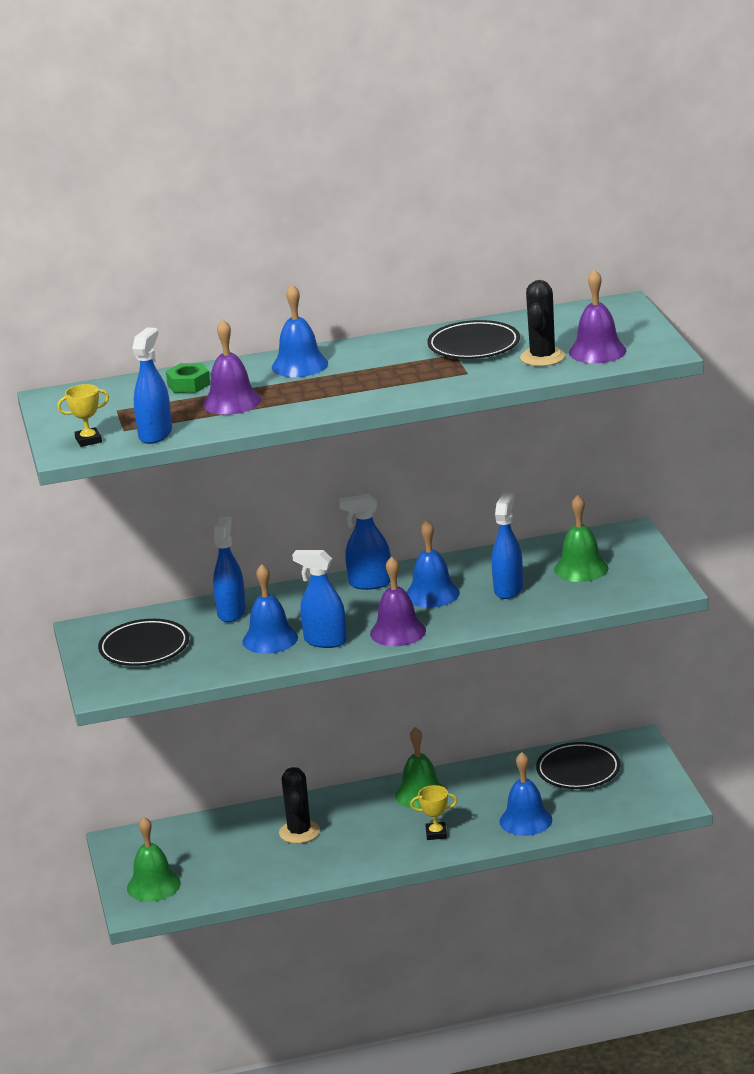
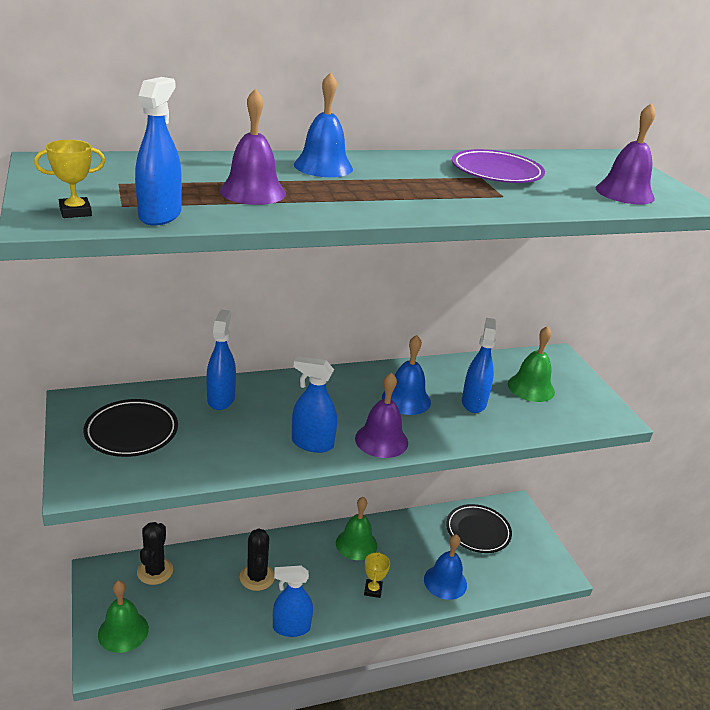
camera: 10 degrees left, 5 degrees up
green nut [166,363,210,393] -> none
blue bell [242,564,298,654] -> none
blue spray bottle [339,494,391,590] -> blue spray bottle moved to [273,566,313,637]
yellow trophy [410,785,457,840] -> yellow trophy turned 75 degrees counterclockwise [364,552,390,598]
black plate [427,320,520,359] -> purple plate [452,149,545,183]
black cactus [520,280,565,366] -> black cactus moved to [137,522,173,585]

